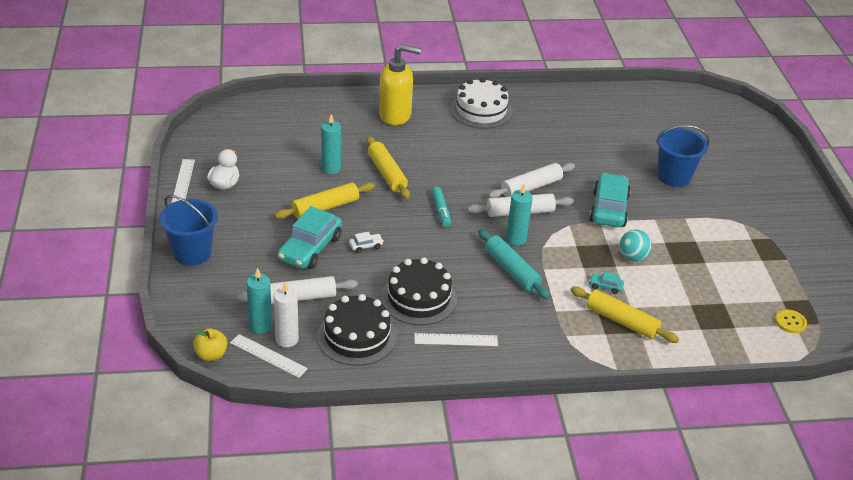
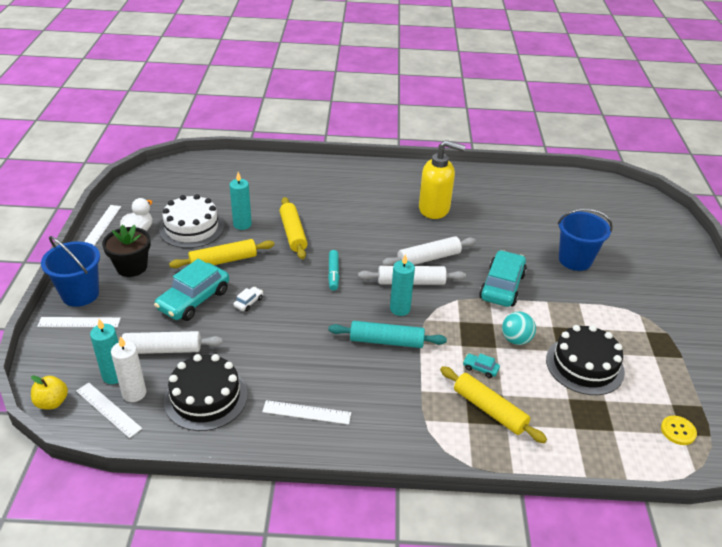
camera: 10 degrees right, 0 degrees up
white car [349,232,384,253] -> white car turned 45 degrees counterclockwise [233,287,263,311]
yellow soap dispenser [379,44,421,125] -> yellow soap dispenser moved to [419,140,465,219]
black cake [381,257,457,325] -> black cake moved to [546,325,625,395]
white cake [451,78,512,129] -> white cake moved to [159,194,224,248]
turquoise rolling pin [478,229,550,299] -> turquoise rolling pin turned 60 degrees counterclockwise [328,321,447,348]
none -> white ruler [37,317,121,327]
none -> black flower pot [102,225,151,277]

